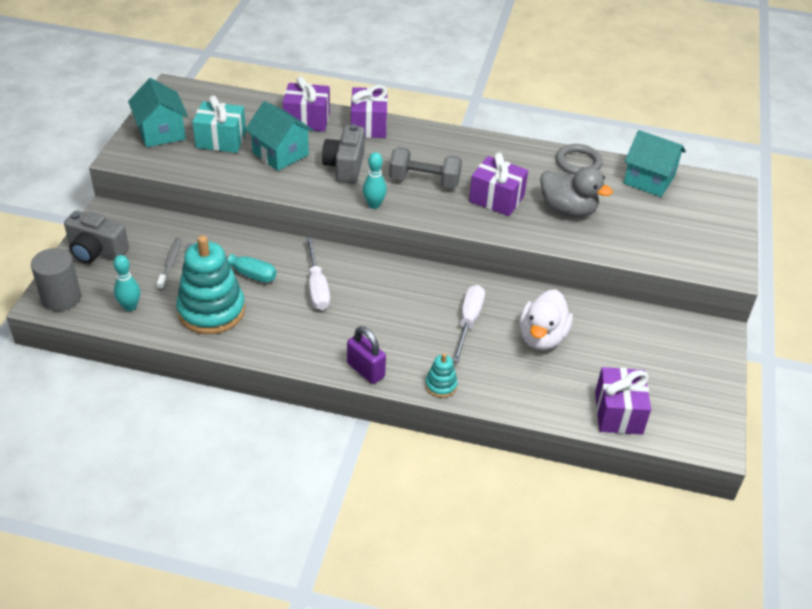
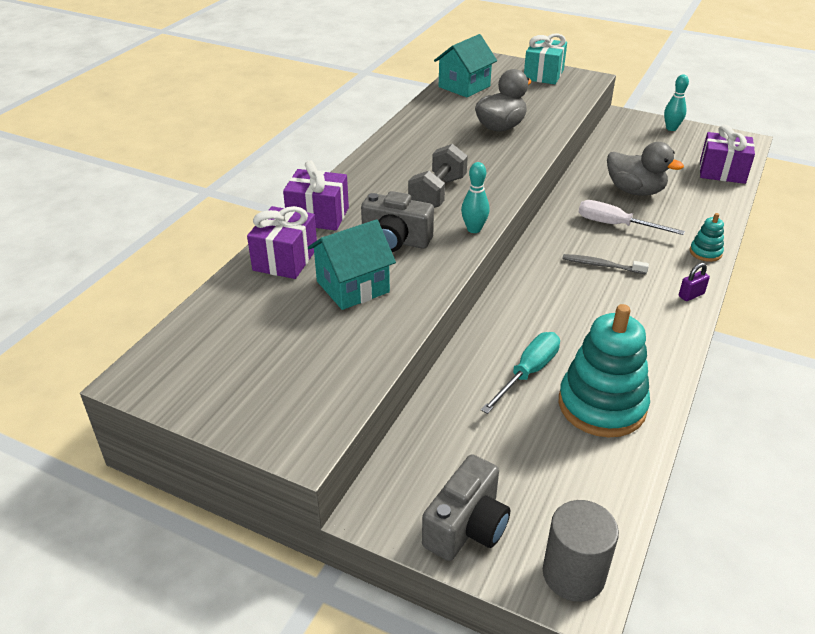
camera: 75 degrees left, 5 degrees down
turquoise bowling pin [113,255,140,311] -> turquoise bowling pin moved to [664,74,689,131]
turquoise house [128,78,188,147] -> none
grey toothbrush [157,237,182,290] -> grey toothbrush moved to [562,254,649,274]
turquoise gift [192,95,246,153] -> turquoise gift moved to [524,33,567,84]
white screwdriver [306,237,330,310] -> none
purple padlock [347,326,386,384] -> purple padlock [679,263,710,301], size x0.63
purple gift [469,153,528,216] -> none
white duck [519,289,573,350] -> grey duck [607,142,684,196]
grey ring [556,144,603,174] -> none

